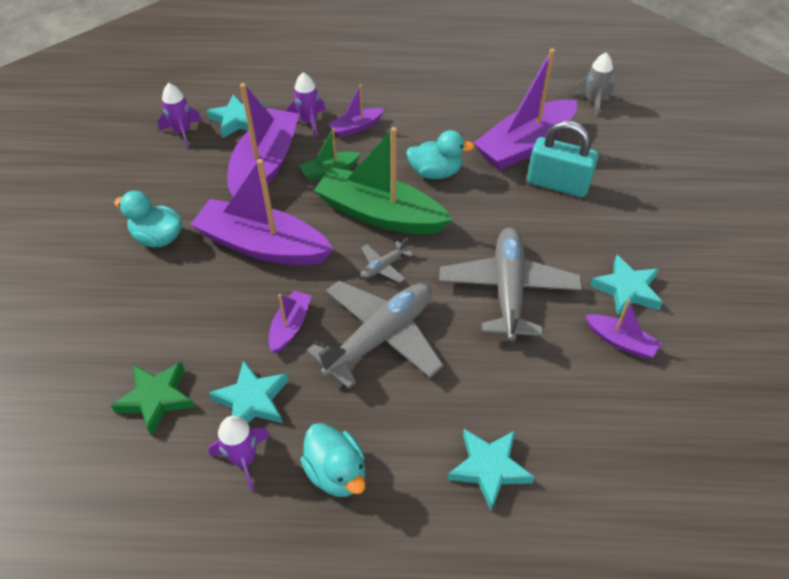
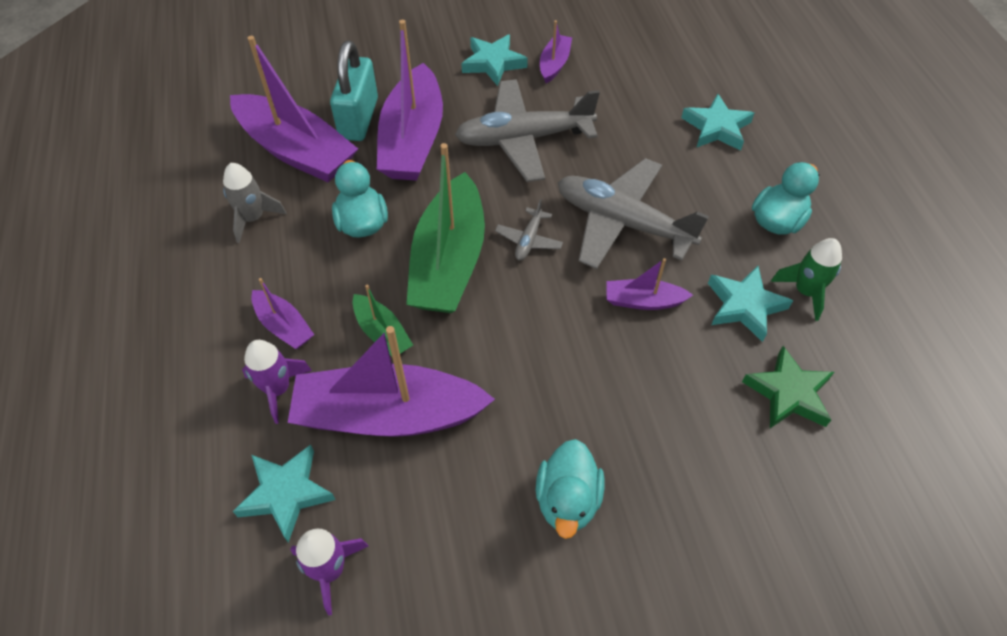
camera: 105 degrees left, 5 degrees up
purple boat [190,159,334,265] -> purple boat moved to [377,20,443,181]
purple rocket [209,416,270,492] -> green rocket [771,238,842,321]
grey plane [361,238,413,283] -> grey plane turned 75 degrees clockwise [495,199,563,261]
grey rocket [571,52,614,117] -> grey rocket moved to [223,163,287,243]

